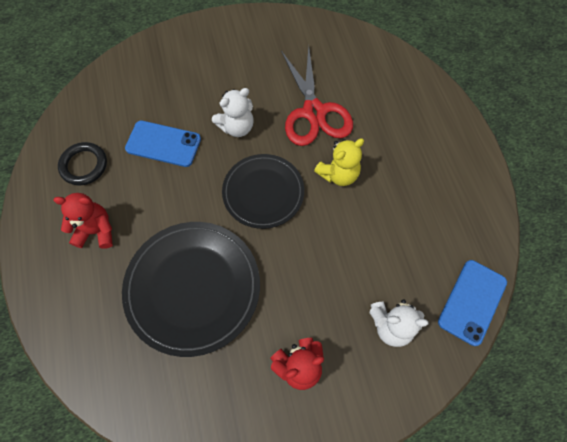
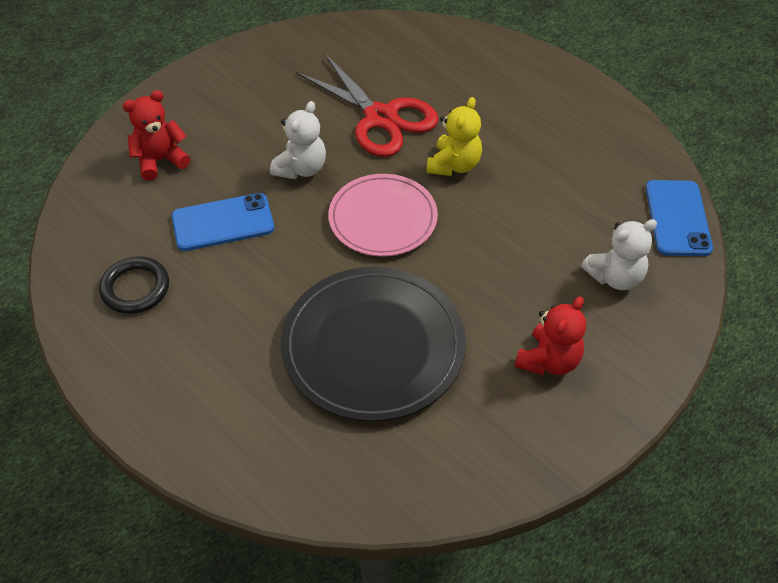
camera: 30 degrees left, 15 degrees down
red teddy bear [53,193,113,249] -> red teddy bear moved to [123,90,191,181]
black plate [222,154,304,229] -> pink plate [328,174,438,256]

